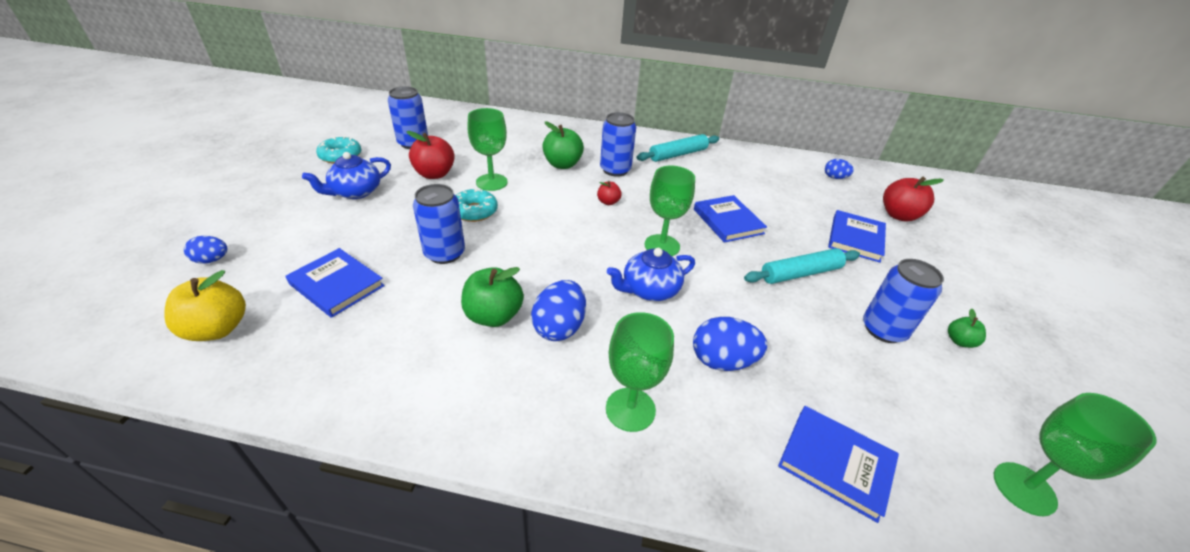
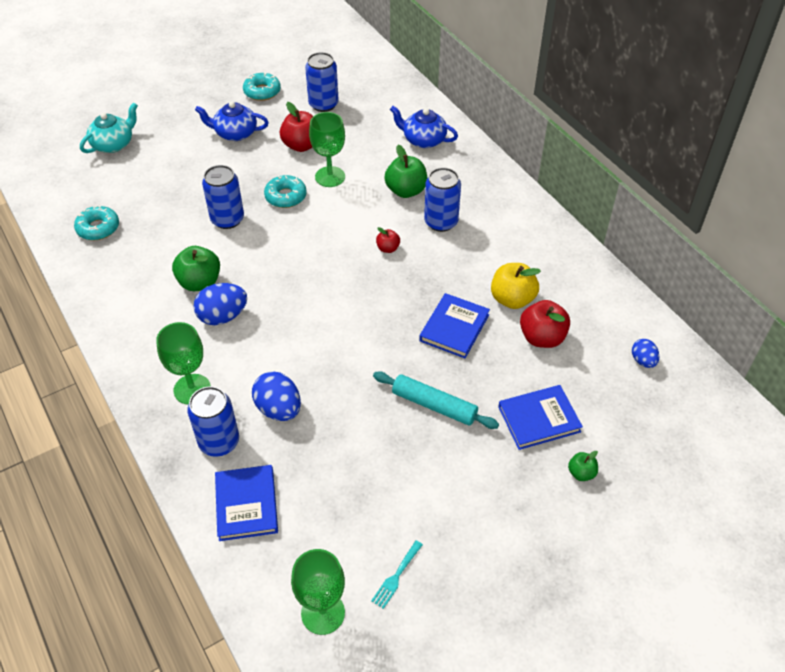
camera: 50 degrees right, 10 degrees up
yellow apple [164,270,246,341] -> yellow apple moved to [491,263,541,309]
blue egg [184,236,227,264] -> turquoise teapot [80,102,138,153]
blue book [286,248,385,318] -> none
blue teapot [607,248,695,301] -> blue teapot moved to [390,106,458,148]
turquoise rolling pin [637,134,719,162] -> none
green goblet [645,166,695,256] -> none
blue can [863,259,944,343] -> blue can moved to [187,386,239,457]
red apple [883,176,944,222] -> red apple moved to [520,300,570,348]
green apple [948,309,986,348] -> green apple moved to [568,451,598,481]
none -> turquoise donut [74,205,119,240]
none -> turquoise fork [371,540,423,609]

